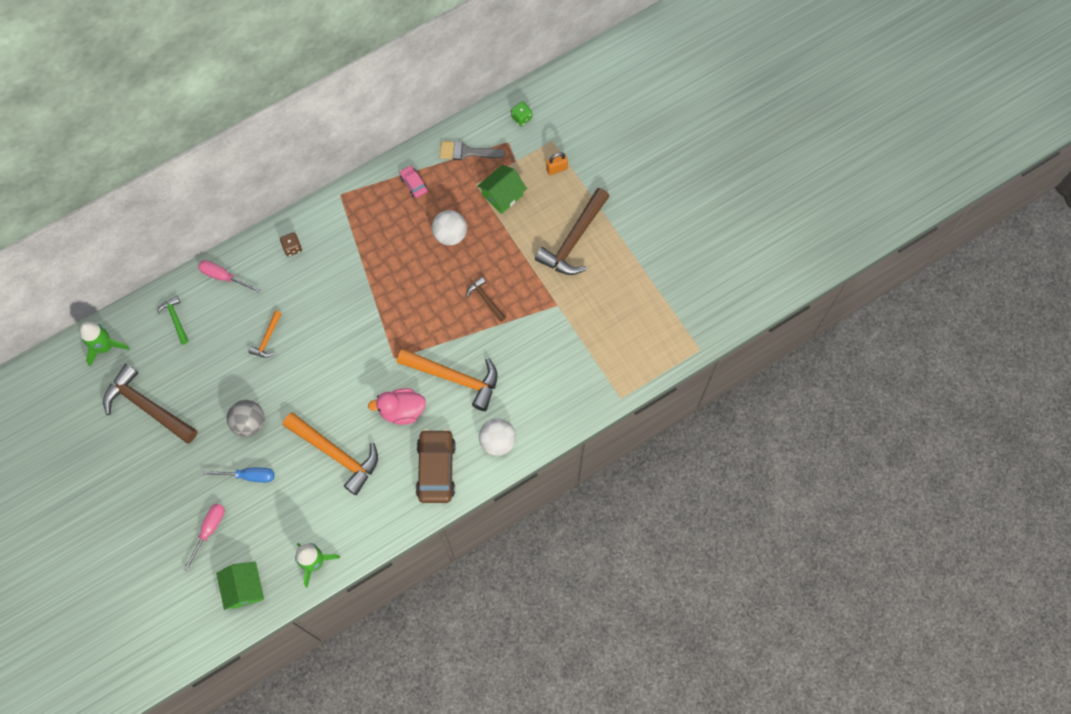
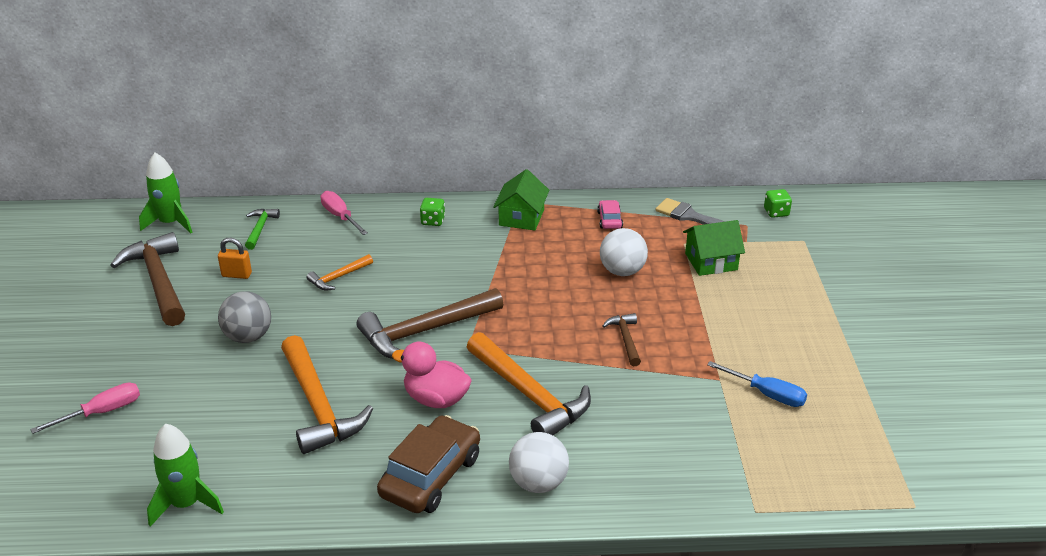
camera: 30 degrees right, 35 degrees down
blue screwdriver [203,468,274,482] -> blue screwdriver moved to [707,361,807,407]
green house [216,562,264,610] -> green house moved to [493,169,549,231]
brown dice [280,233,302,256] -> green dice [420,198,445,226]
brown hammer [535,188,610,275] -> brown hammer moved to [357,288,503,359]
orange padlock [546,152,568,175] -> orange padlock moved to [218,238,252,279]

